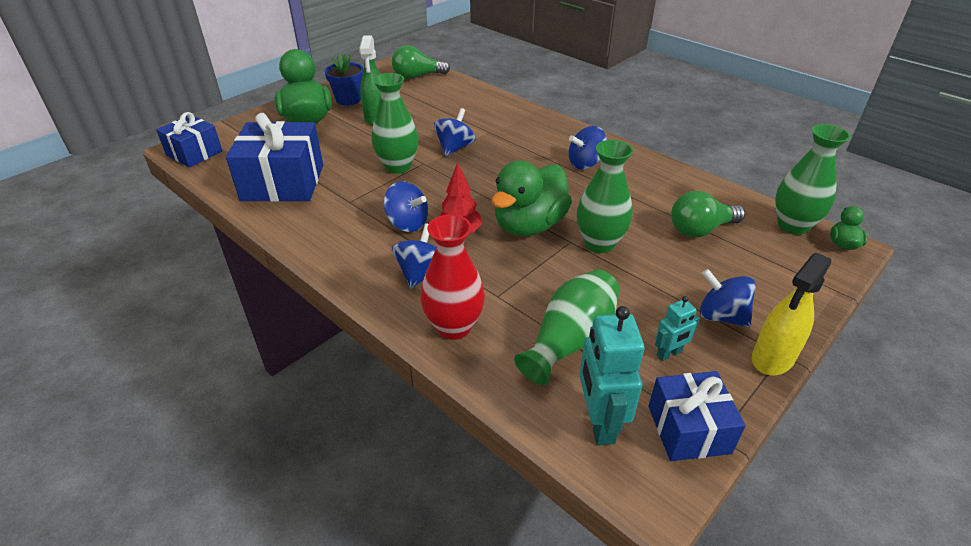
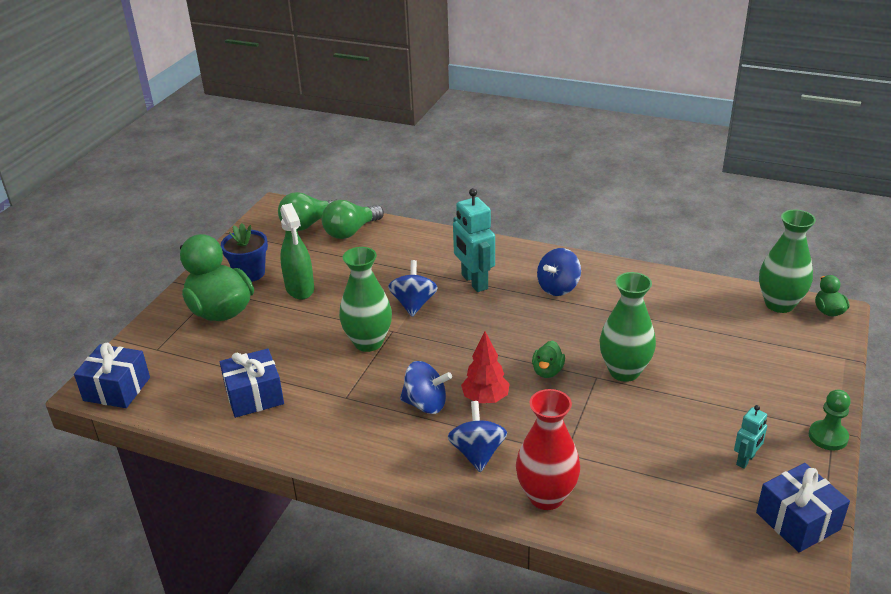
camera: 20 degrees left, 5 degrees down
blue gift [226,113,323,202] -> blue gift [220,349,284,418], size x0.62
green duck [492,160,572,236] -> green duck [532,341,565,378], size x0.45
green vase [514,269,620,385] -> none
turquoise robot [579,306,645,445] -> turquoise robot moved to [453,188,495,292]
green light bulb [671,191,745,238] -> green light bulb moved to [322,200,384,239]
blue spinning top [700,269,756,327] -> none
yellow spray bottle [752,252,831,375] -> green pawn [809,390,851,450]

